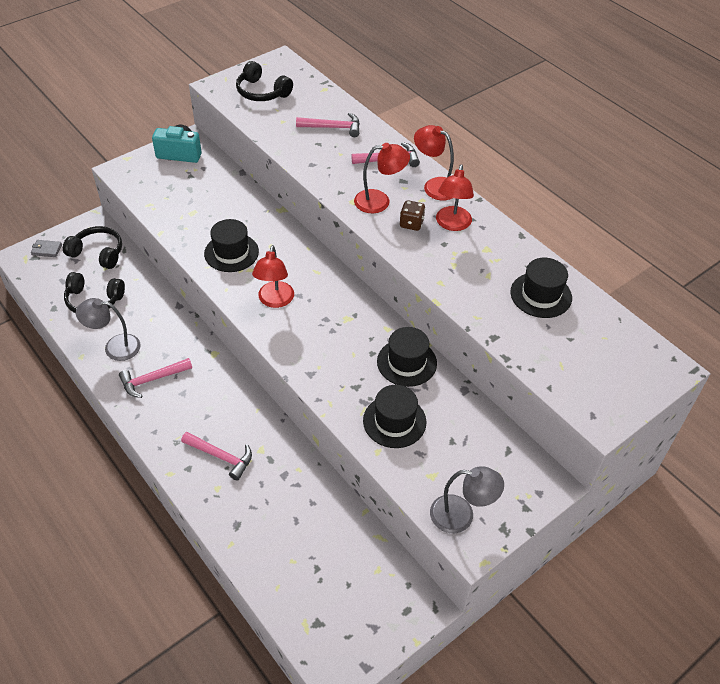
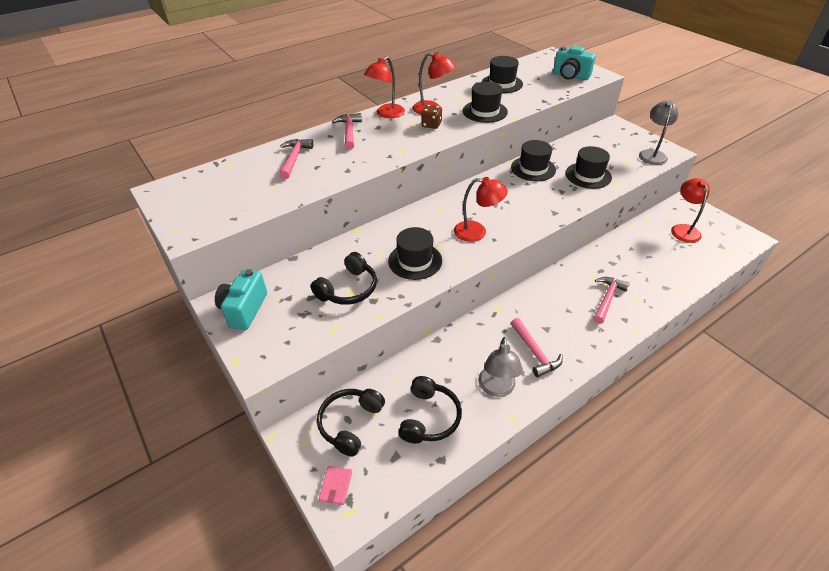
camera: 85 degrees left, 5 degrees down
grey wallet [31,240,62,257] -> pink wallet [319,466,352,505]
black headphones [236,61,293,101] -> black headphones moved to [311,252,377,305]
red lamp [354,143,410,213] -> red lamp moved to [671,178,710,243]
none -> black hat [463,82,508,123]
none -> turquoise camera [553,46,596,80]

